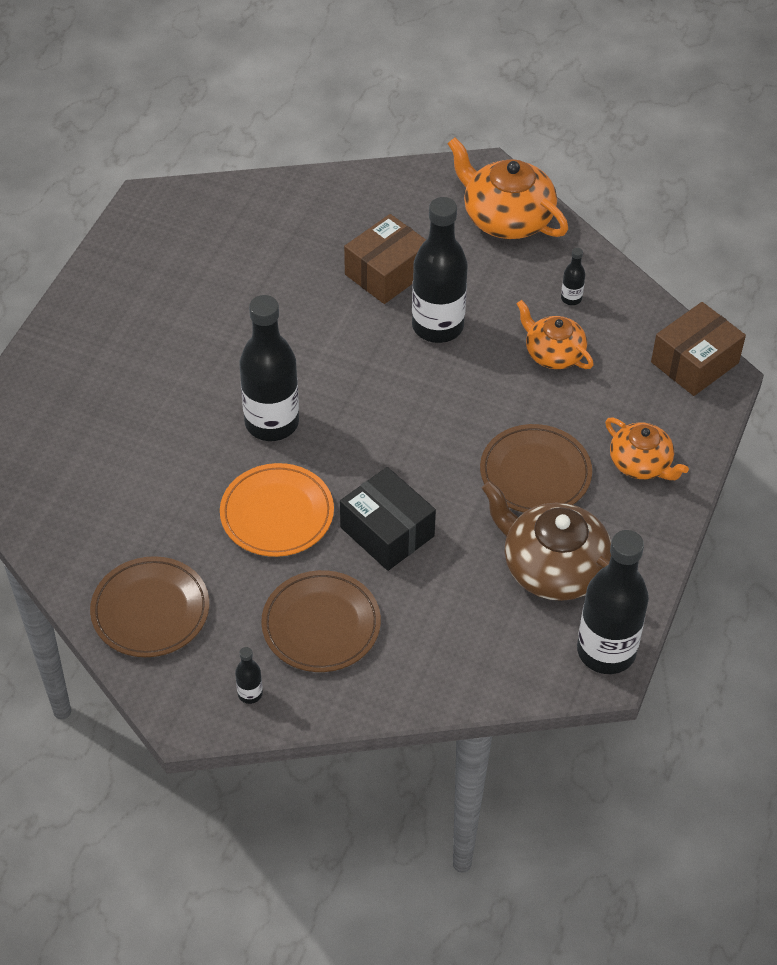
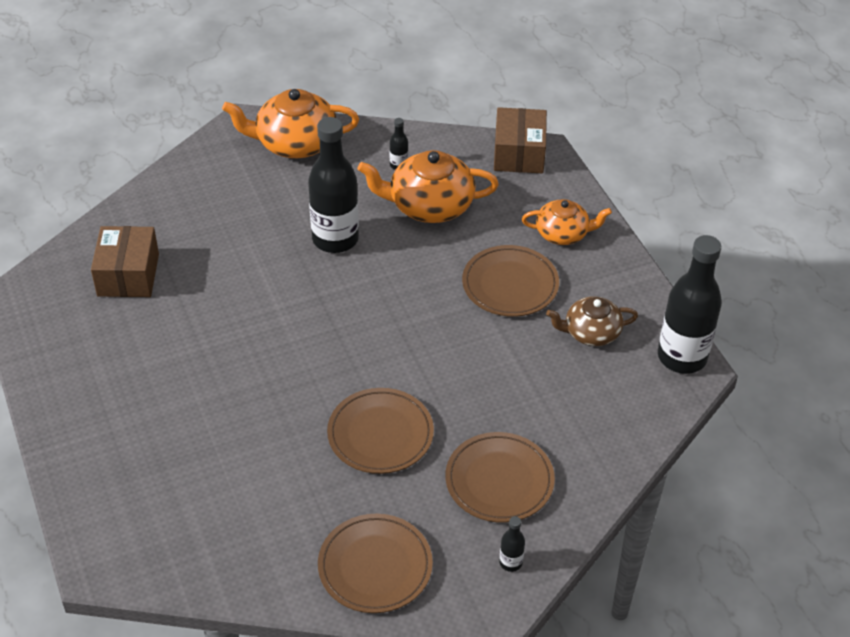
camera: 45 degrees left, 5 degrees down
orange plate [220,463,334,557] -> brown plate [327,388,434,474]
black bottle [240,295,299,441] -> none
black box [340,467,436,571] -> none
brown box [344,214,426,304] -> brown box moved to [91,226,159,297]
brown teapot [482,481,611,601] -> brown teapot [546,296,638,346], size x0.62
orange teapot [516,300,594,369] -> orange teapot [357,150,499,223], size x1.60

